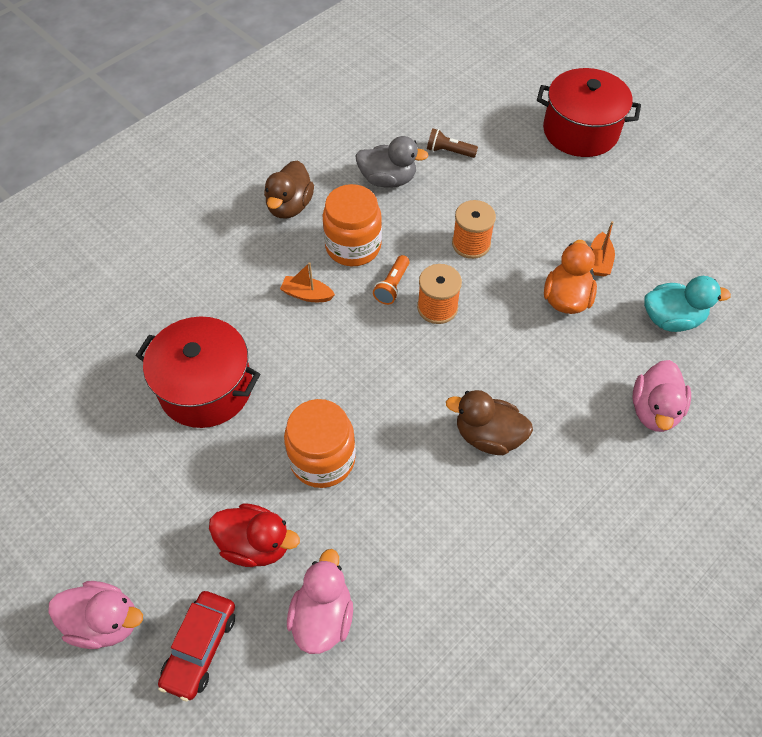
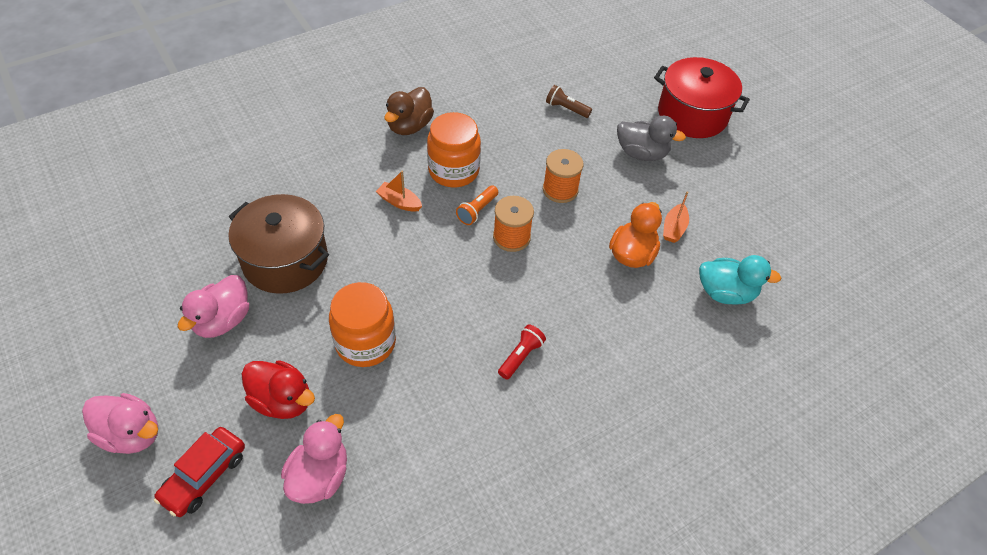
camera: 10 degrees right, 5 degrees down
red pot [136,316,260,428] -> brown pot [228,194,329,294]
grey duck [355,136,429,188] -> grey duck moved to [617,116,686,161]
brown duck [446,390,533,455] -> red flashlight [498,324,546,380]
pink duck [632,360,691,432] -> pink duck moved to [178,275,249,338]

